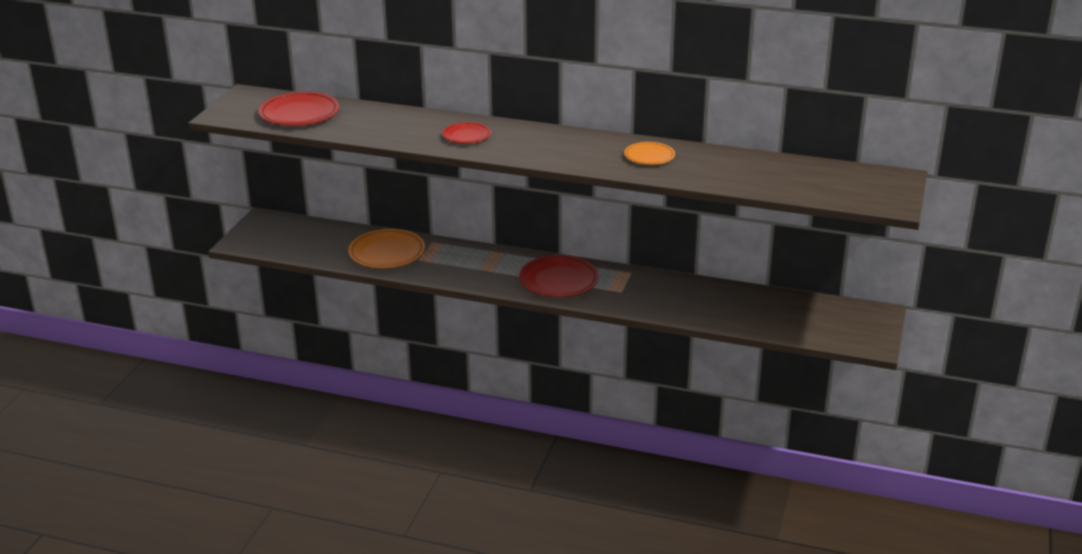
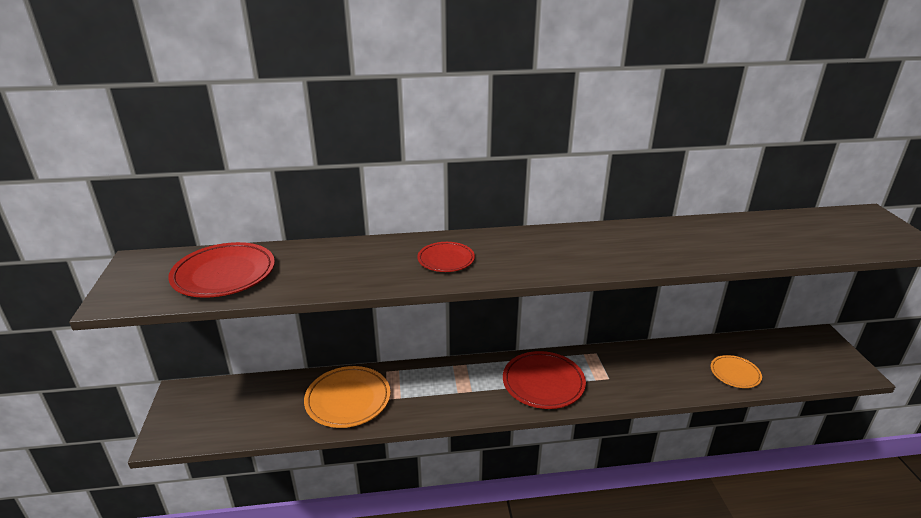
camera: 25 degrees left, 0 degrees up
orange plate [624,142,675,165] -> orange plate moved to [711,355,762,388]

